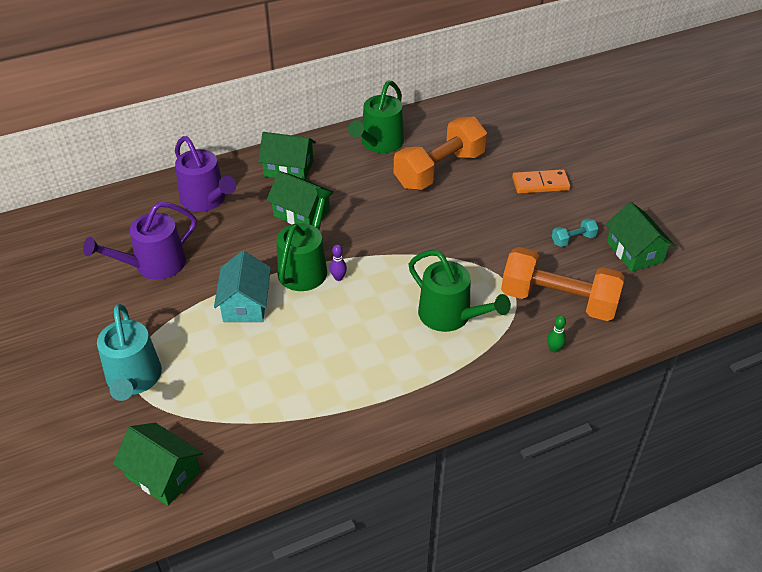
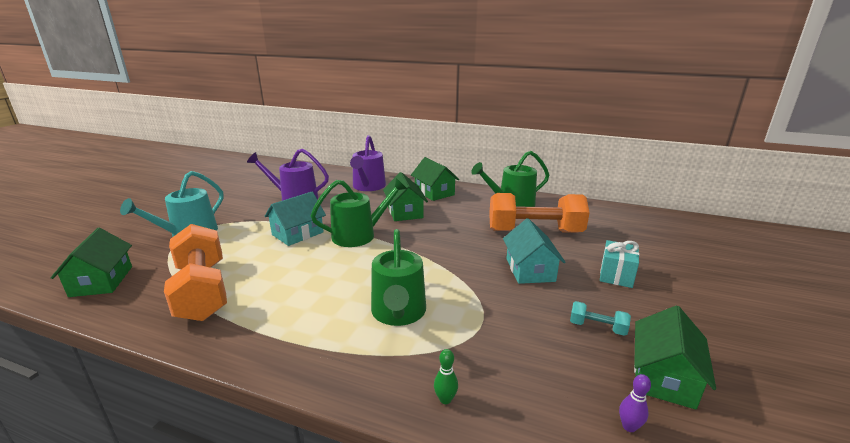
camera: 45 degrees right, 20 degrees down
purple bowling pin [330,245,347,281] -> purple bowling pin moved to [619,374,651,432]
orange dumbbell [501,247,625,321] -> orange dumbbell moved to [164,224,227,321]
orange domino [512,169,571,194] -> turquoise gift [600,240,639,288]
none -> turquoise house [503,218,566,284]

